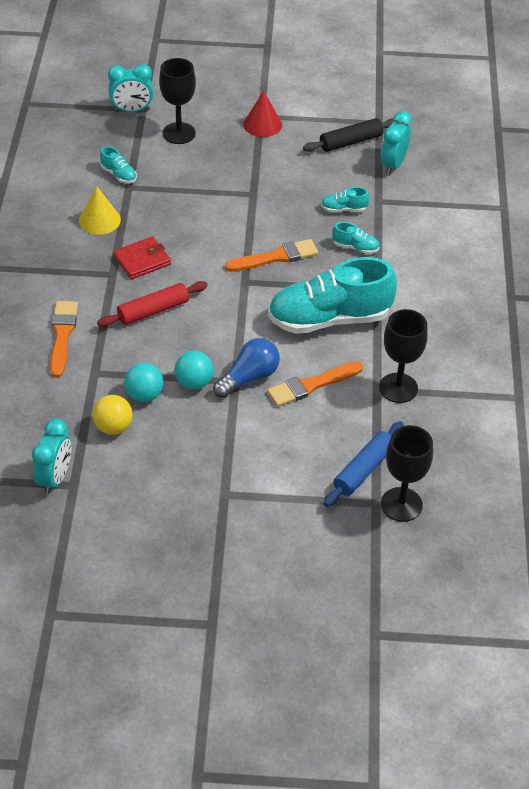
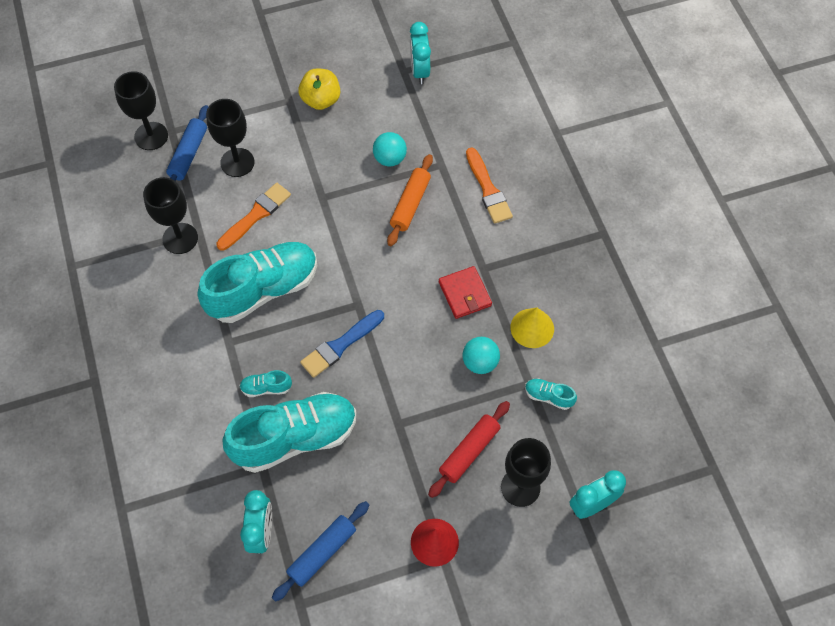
camera: 160 degrees right, 15 degrees up
yellow ball [92,395,133,435] -> none
red rolling pin [97,281,208,327] -> red rolling pin moved to [428,401,510,498]
red wallet [113,236,171,279] -> red wallet turned 60 degrees counterclockwise [439,266,492,319]
turquoise ball [174,351,213,390] -> turquoise ball moved to [462,337,500,374]
blue light bulb [213,338,280,398] -> none
orange brush [225,239,318,272] -> blue brush [300,310,384,378]
black rolling pin [303,118,399,152] -> blue rolling pin [272,501,369,602]
turquoise shoe [321,187,370,212] -> turquoise shoe [223,392,356,473], size x2.47
none -> black goblet [206,99,255,177]
none -> yellow apple [298,69,340,110]
none -> orange rolling pin [387,154,433,246]

